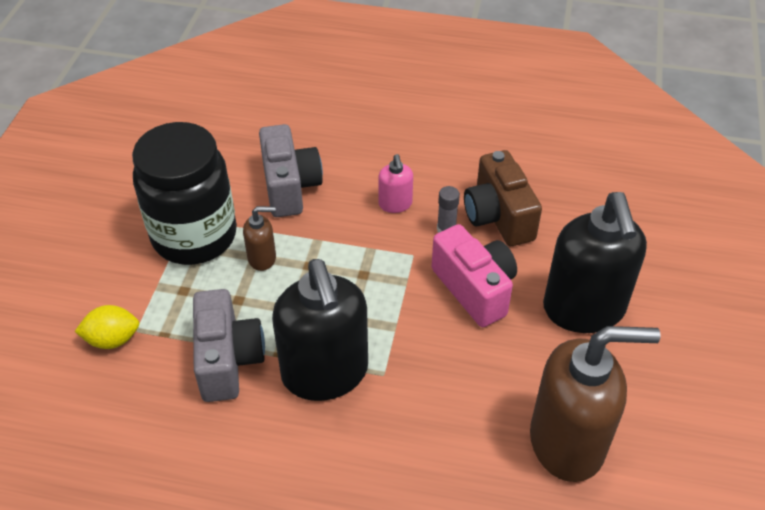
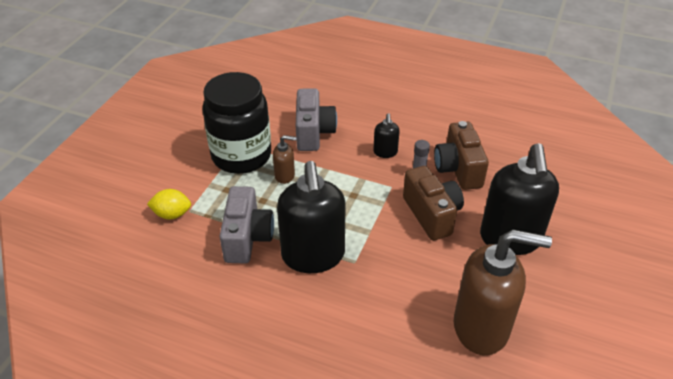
camera: 10 degrees right, 5 degrees down
pink soap dispenser [378,154,413,213] -> black soap dispenser [373,113,400,158]
pink camera [431,224,517,327] -> brown camera [403,166,464,241]

